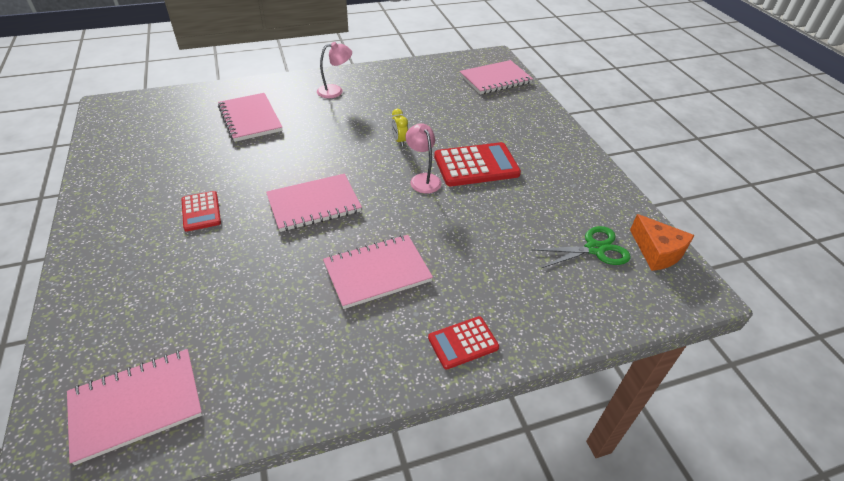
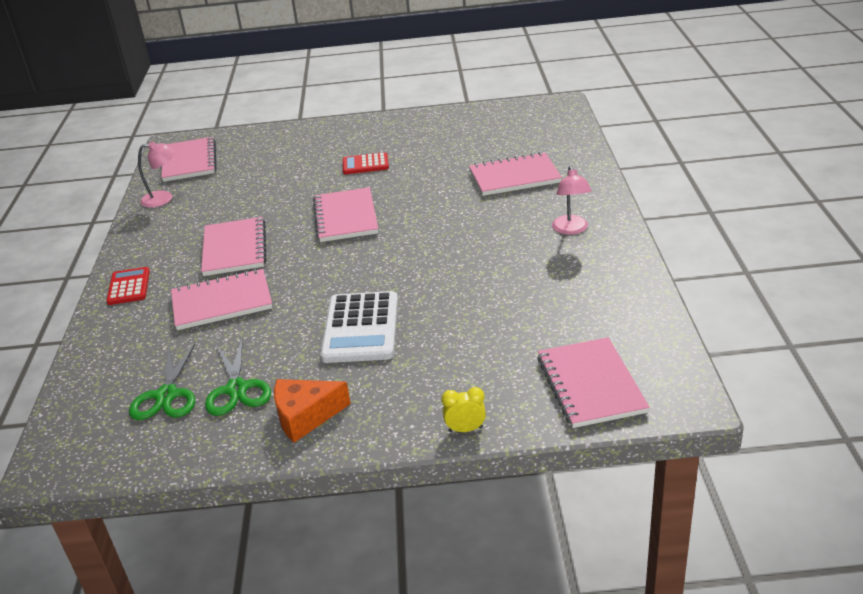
camera: 110 degrees right, 10 degrees down
yellow clock [392,109,408,146] -> yellow clock moved to [441,387,486,432]
pink lamp [405,123,442,194] -> pink lamp moved to [138,141,176,208]
red calculator [434,142,521,186] -> white calculator [320,291,398,363]
orange cheese [630,214,694,271] -> orange cheese moved to [274,379,351,443]
none -> pink notebook [171,269,272,330]
none -> green scissors [205,337,271,416]

